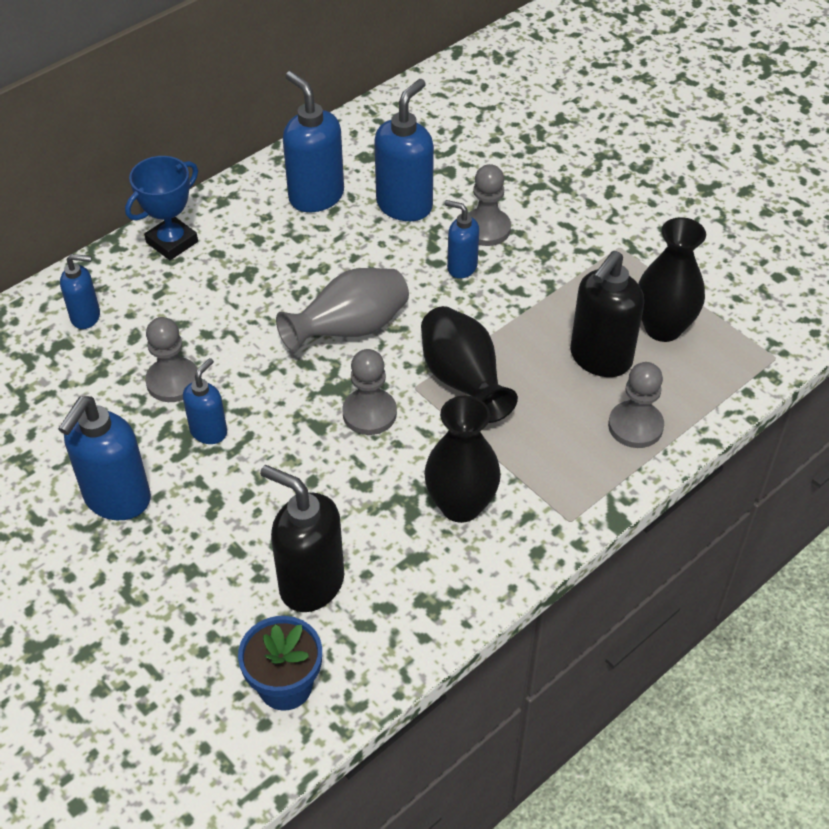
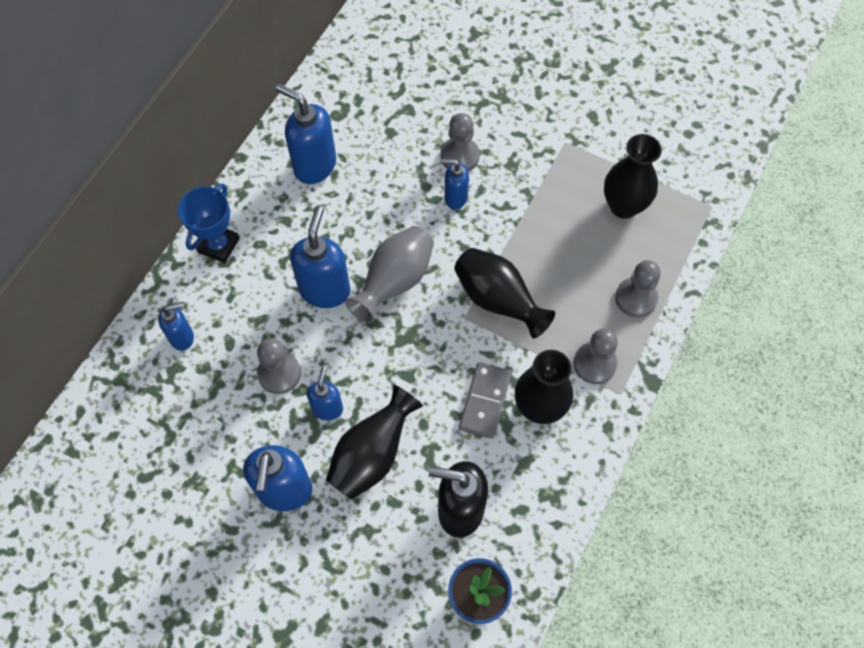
camera: 20 degrees left, 15 degrees up
grey pawn [342,349,397,435] -> grey pawn moved to [573,328,618,384]
blue soap dispenser [374,79,434,221] -> blue soap dispenser moved to [290,206,350,308]
black soap dispenser [570,251,644,377] -> none
none -> black vase [326,385,423,500]
none -> grey domino [459,362,512,439]

